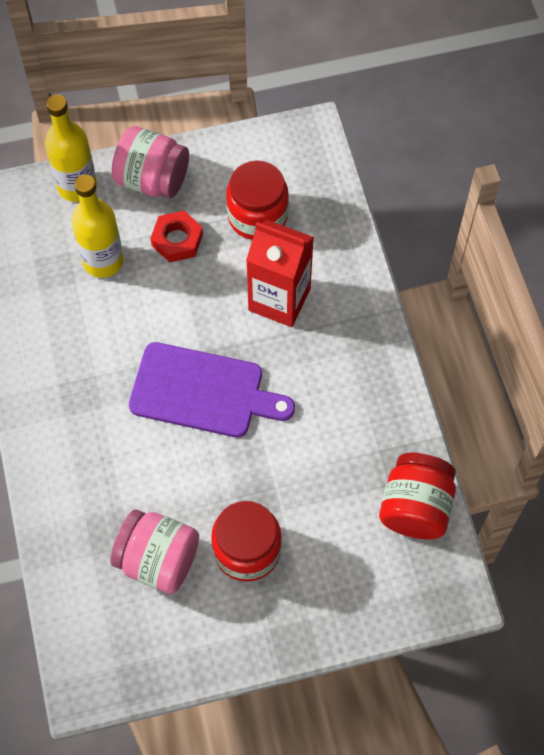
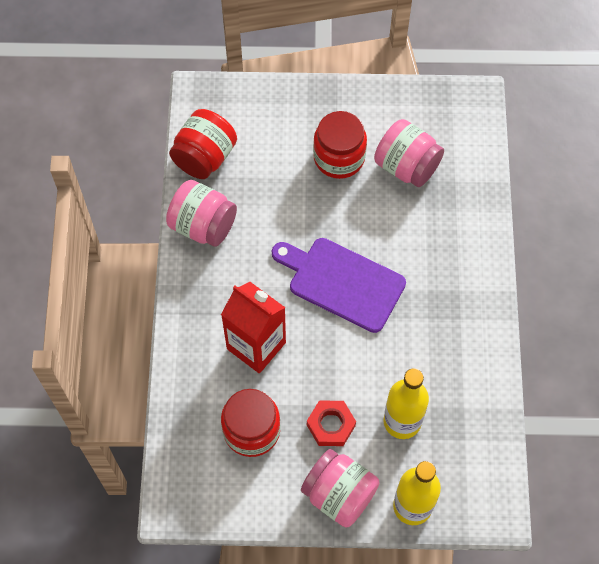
camera: 165 degrees left, 0 degrees up
none -> pink jar [166,180,237,247]

